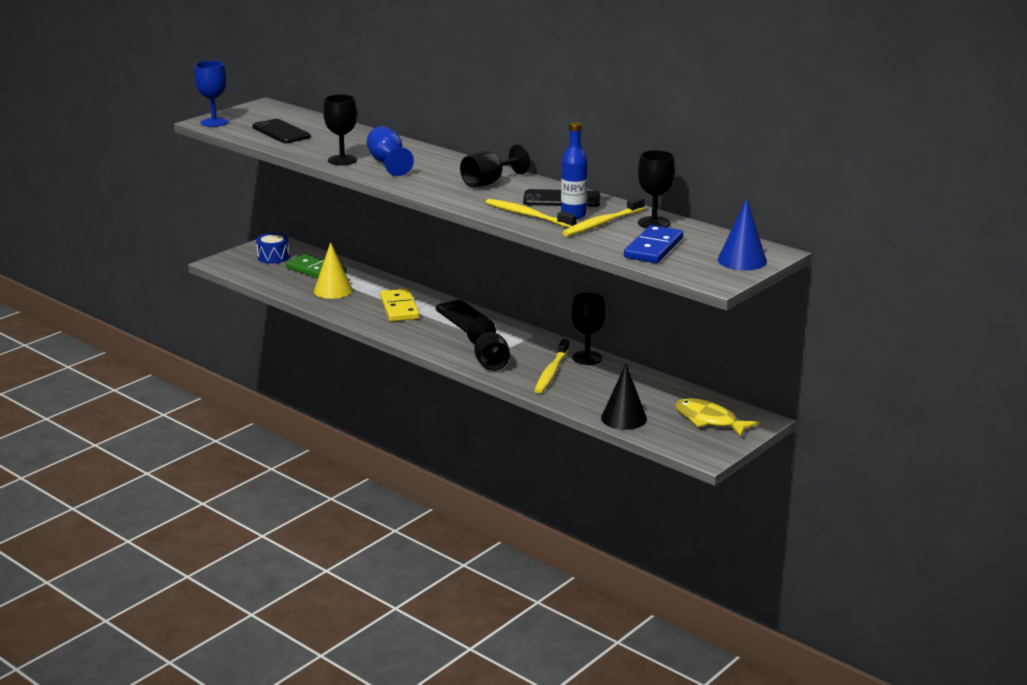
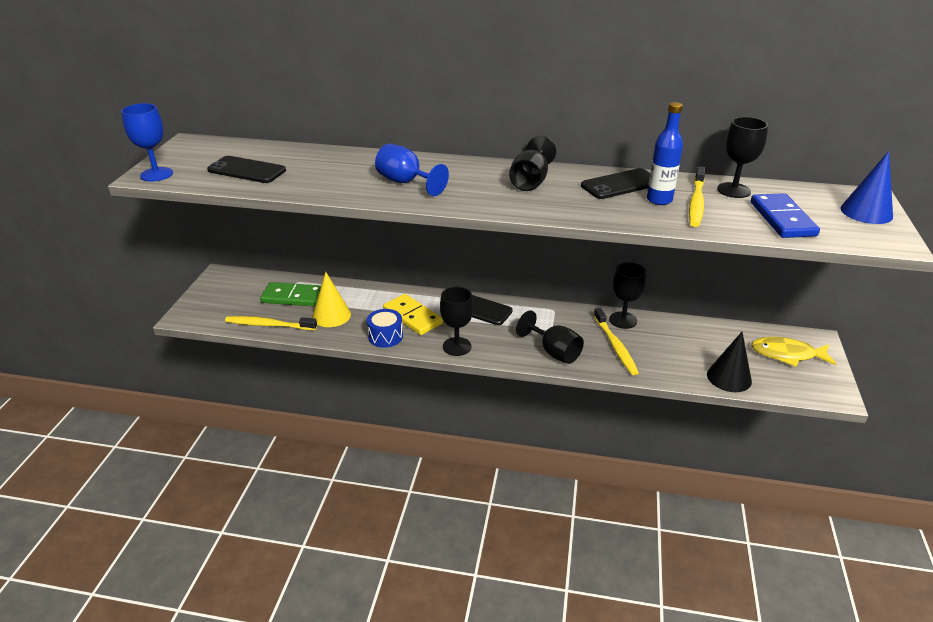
camera: 30 degrees left, 10 degrees up
blue drum [256,233,290,264] -> blue drum moved to [367,309,403,348]
black goblet [323,94,357,165] -> black goblet moved to [440,287,473,356]
yellow toothbrush [485,199,577,228] -> yellow toothbrush moved to [225,316,317,330]

